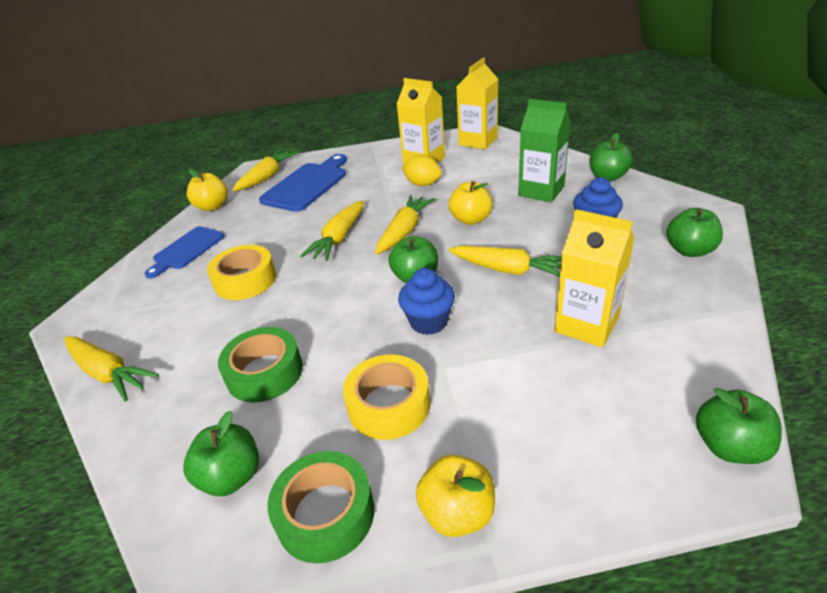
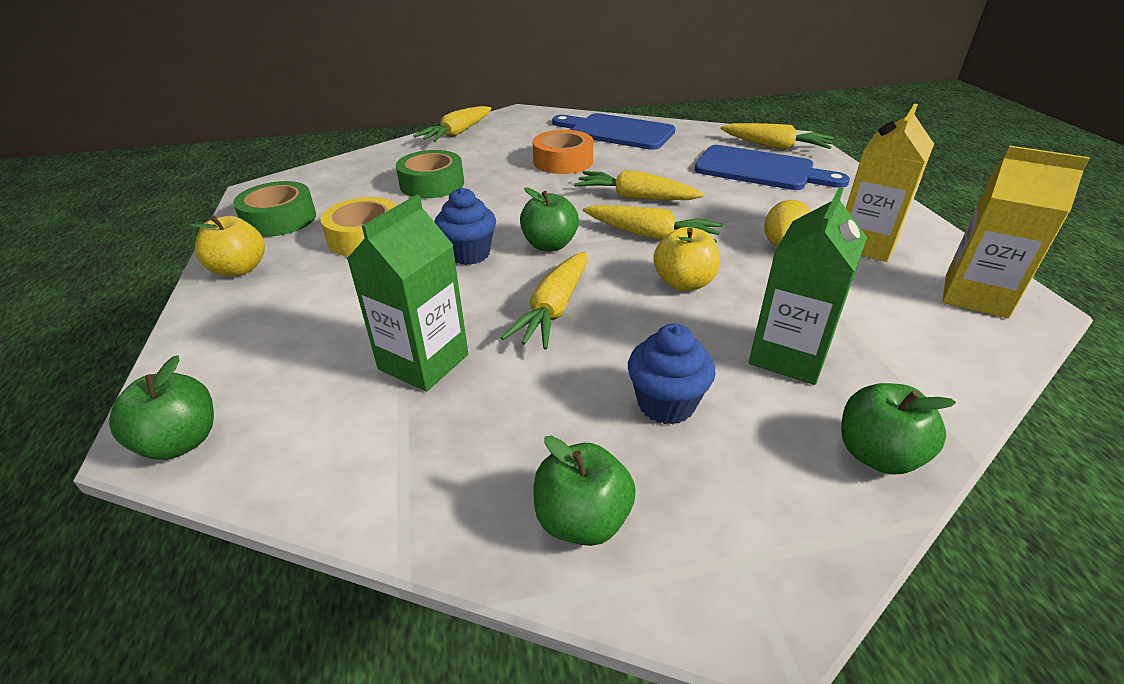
camera: 85 degrees right, 0 degrees up
blue cutting board [144,226,225,279] -> blue cutting board [552,113,675,150], size x1.51
green apple [184,411,259,496] -> none
yellow apple [187,169,228,211] -> none
yellow tape [207,245,276,300] -> orange tape [533,130,593,174]
yellow carton [554,209,635,348] -> green carton [347,195,468,392]

